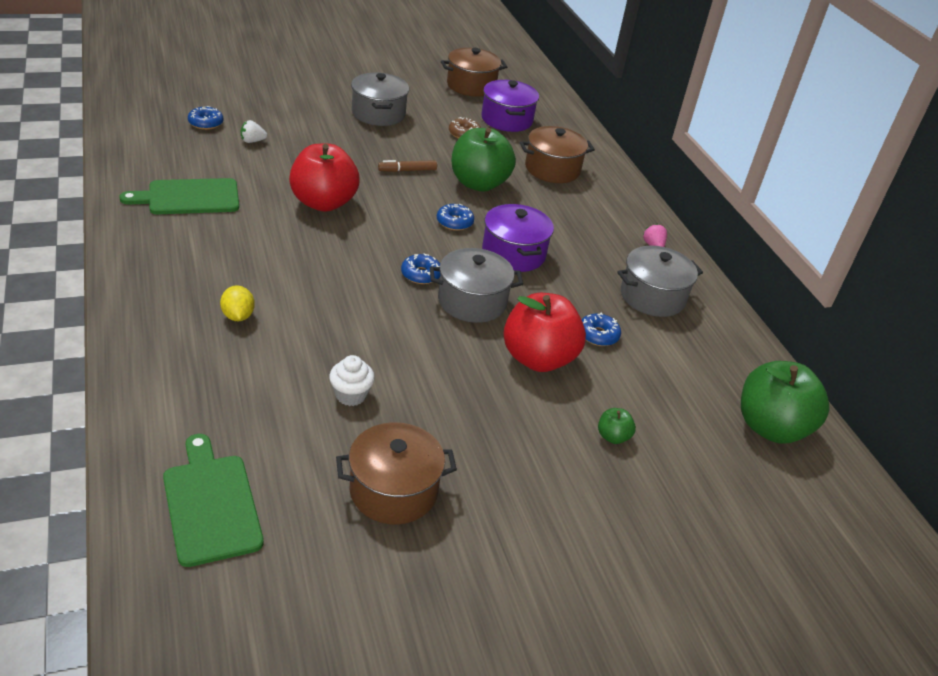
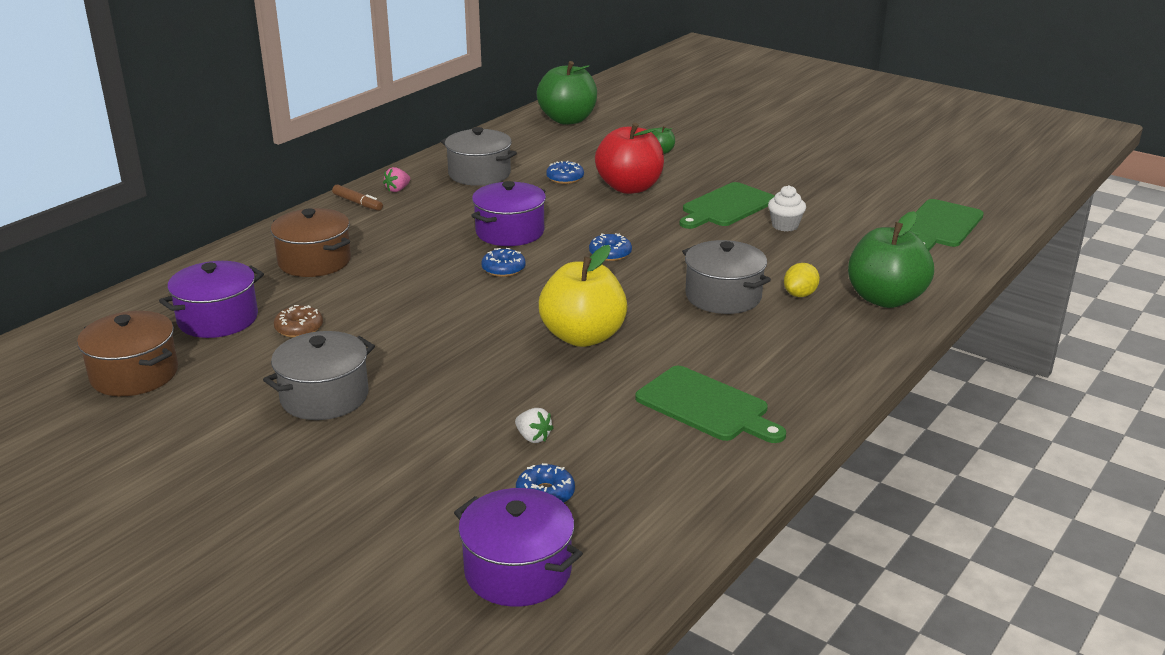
camera: 120 degrees left, 10 degrees down
red apple [289,144,360,212] -> yellow apple [539,245,627,347]
brown pot [336,422,457,524] -> none
brown marker [378,160,437,172] -> brown marker moved to [332,184,383,211]
grey pot [430,248,523,323] -> grey pot moved to [682,240,771,314]
green apple [451,128,516,192] -> green apple moved to [848,211,934,308]
none -> purple pot [454,488,583,607]
none -> green cutting board [679,182,775,229]

